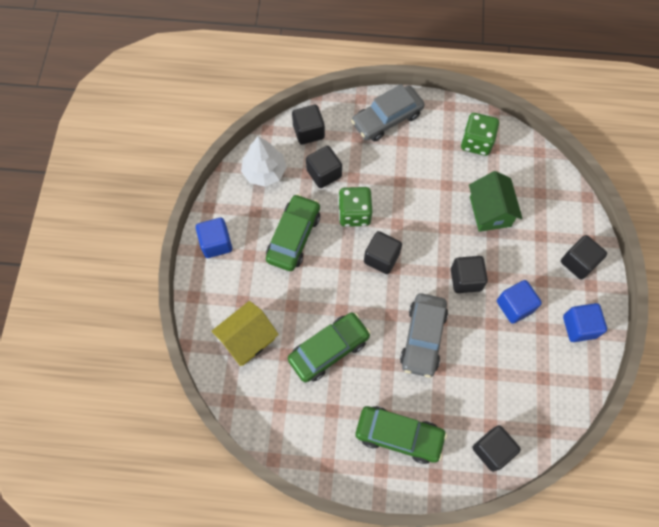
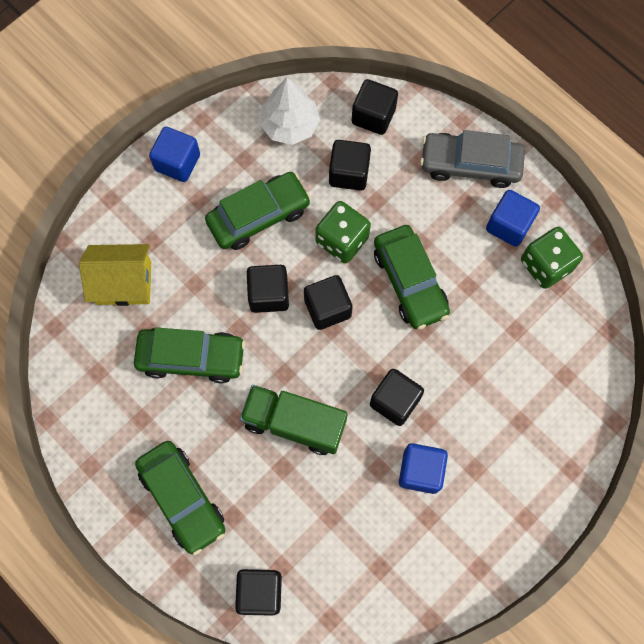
camera: 40 degrees right, 5 degrees up
grey car [400,293,448,378] -> green truck [240,385,348,455]
green house [469,171,523,232] -> none
black cube [561,235,607,279] -> black cube moved to [247,265,289,313]
blue cube [563,303,607,342] -> blue cube moved to [486,190,540,247]
none -> green car [374,225,450,329]

